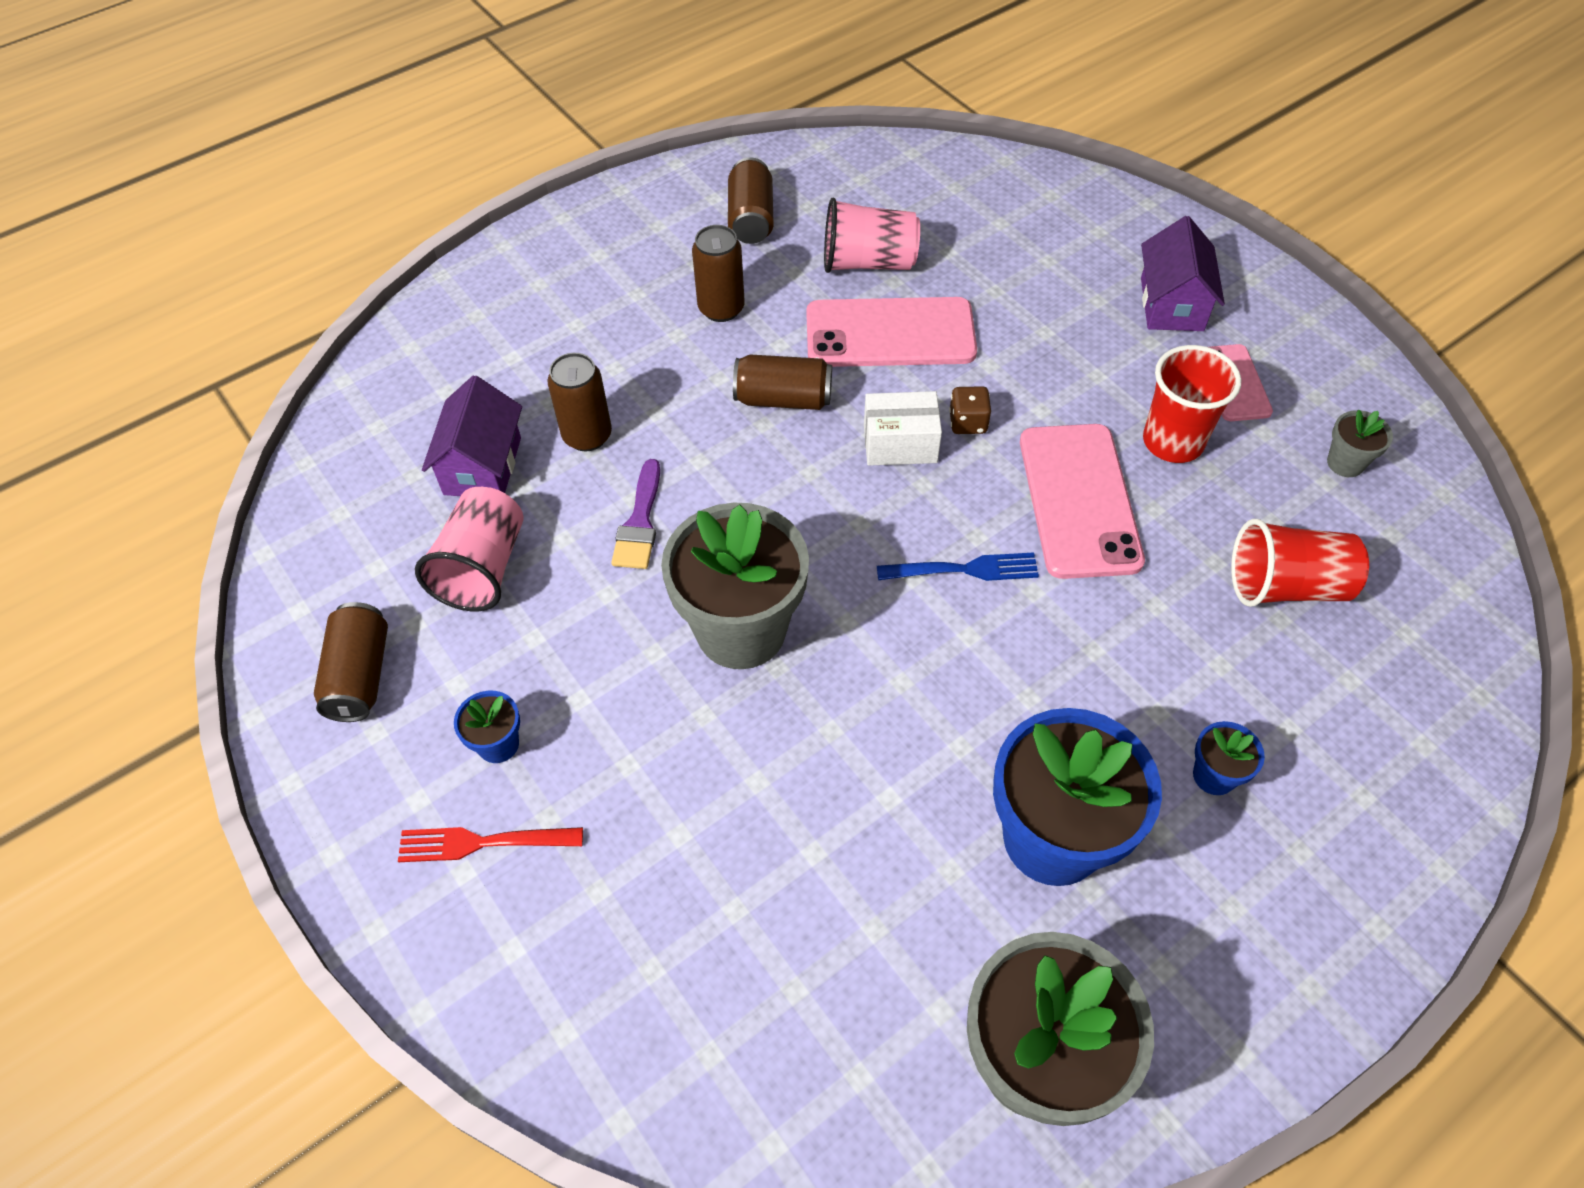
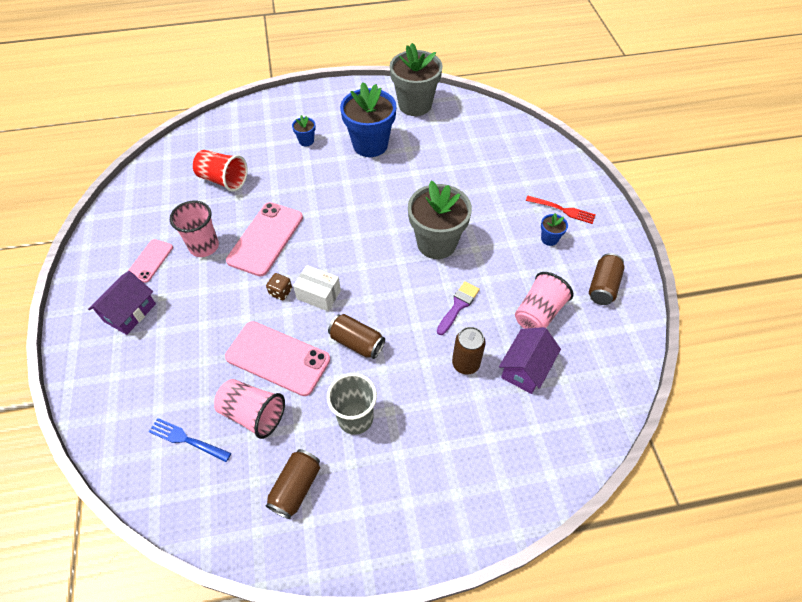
camera: 155 degrees left, 0 degrees up
brown can [692,225,745,322] -> grey cup [327,373,377,435]
blue fork [877,552,1039,581] -> blue fork moved to [148,418,231,462]
red cup [1143,345,1241,463] -> pink cup [170,201,219,257]
grey flower pot [1327,409,1393,477] -> none

